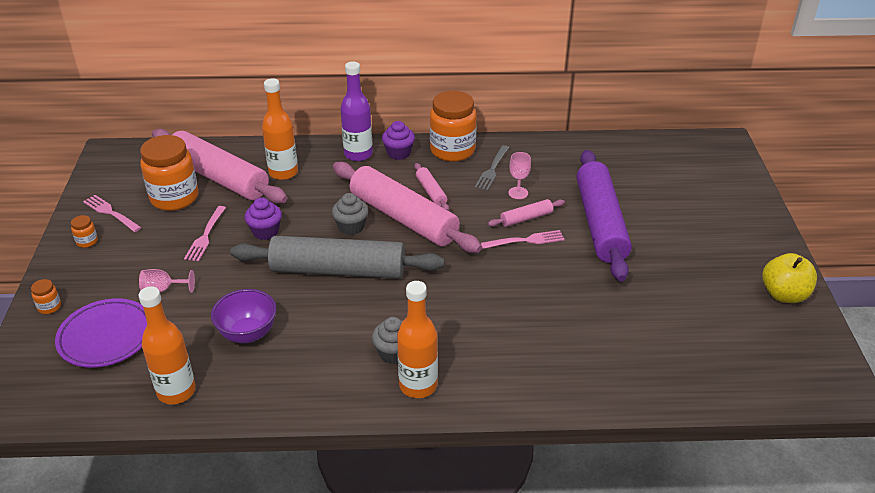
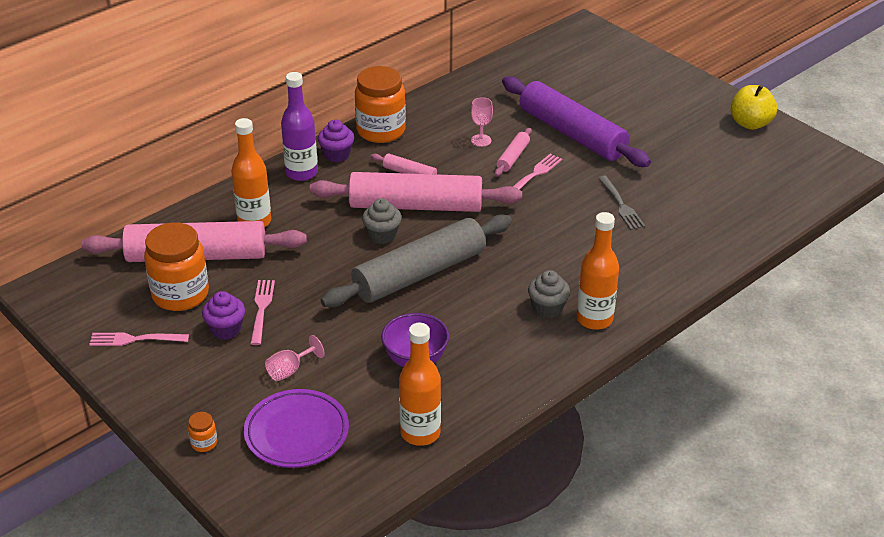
camera: 40 degrees left, 0 degrees up
orange jar [71,215,98,248] -> none
pink fork [184,206,226,261] -> pink fork turned 150 degrees counterclockwise [250,280,275,345]
purple cupcake [245,198,282,240] -> purple cupcake moved to [202,291,245,340]
grey fork [475,145,509,191] -> grey fork moved to [598,176,645,230]

